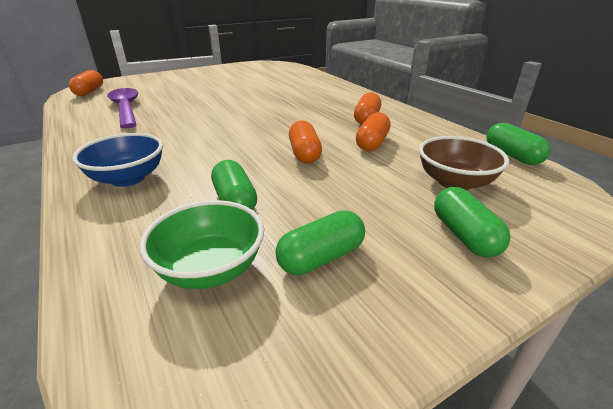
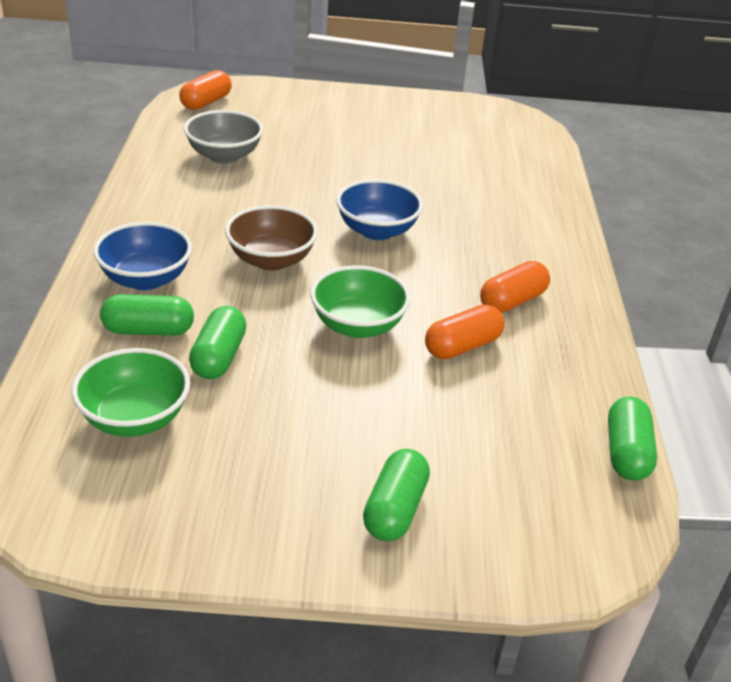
camera: 30 degrees right, 5 degrees up
purple spoon [107,88,138,129] -> grey bowl [184,110,263,164]
green capsule [276,210,365,275] -> green capsule moved to [100,294,194,336]
orange capsule [289,120,322,163] -> green bowl [310,265,411,338]
brown bowl [419,136,509,190] -> brown bowl moved to [225,205,318,271]
none -> blue bowl [336,179,423,240]

